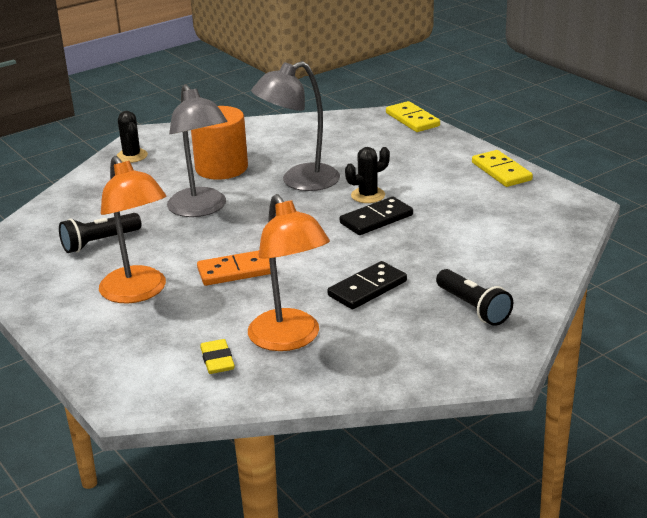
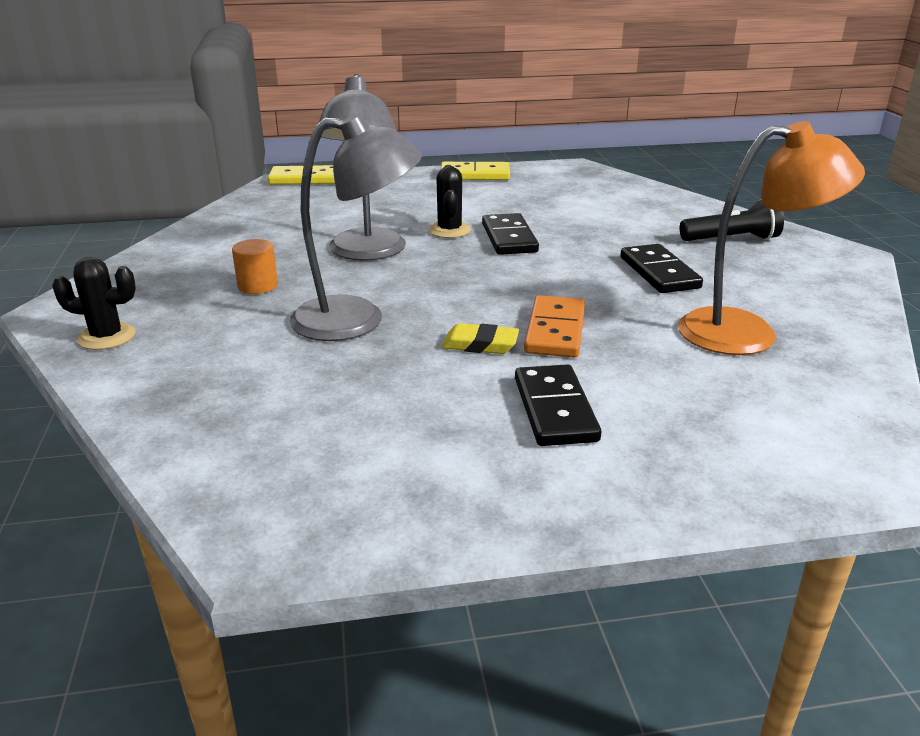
camera: 65 degrees left, 0 degrees up
black flashlight [59,213,142,253] -> none
orange lamp [99,156,167,303] -> black domino [515,364,601,446]
orange cylinder [191,106,248,180] -> orange cylinder [232,239,278,294], size x0.49
yellow eraser [200,339,235,374] -> yellow eraser moved to [442,323,519,354]

